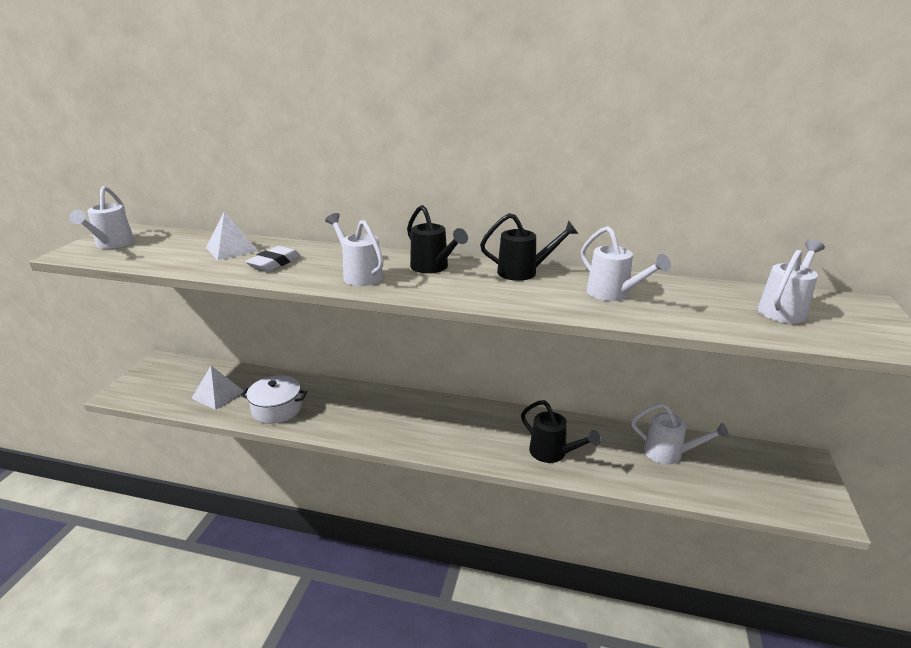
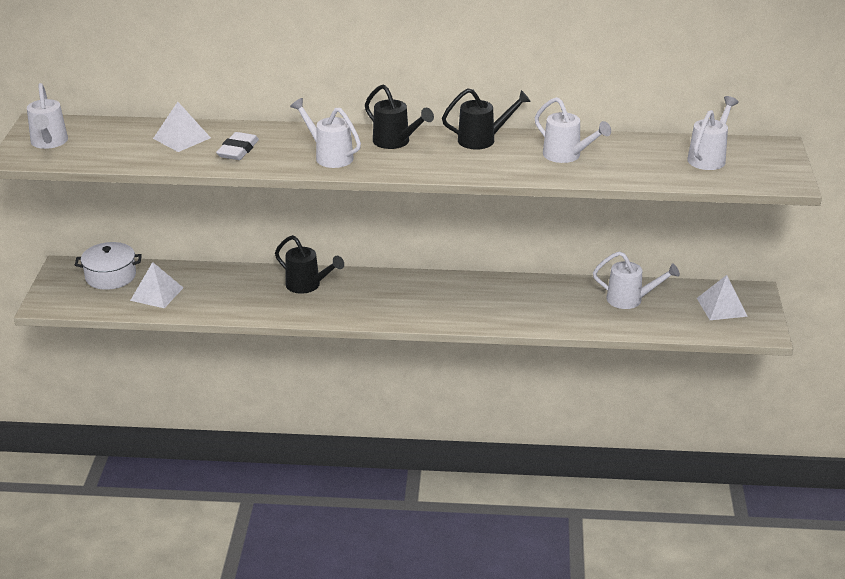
camera: 10 degrees left, 5 degrees up
white pot [241,375,307,424] -> white pot moved to [75,242,142,290]
black watering can [521,400,601,463] -> black watering can moved to [275,235,344,294]
none -> white pyramid [697,275,748,320]

